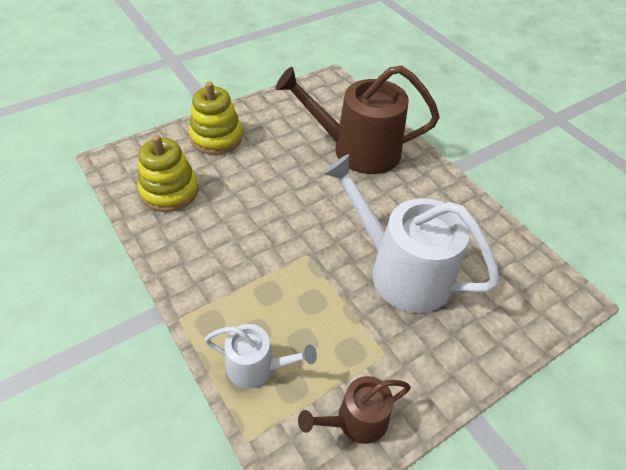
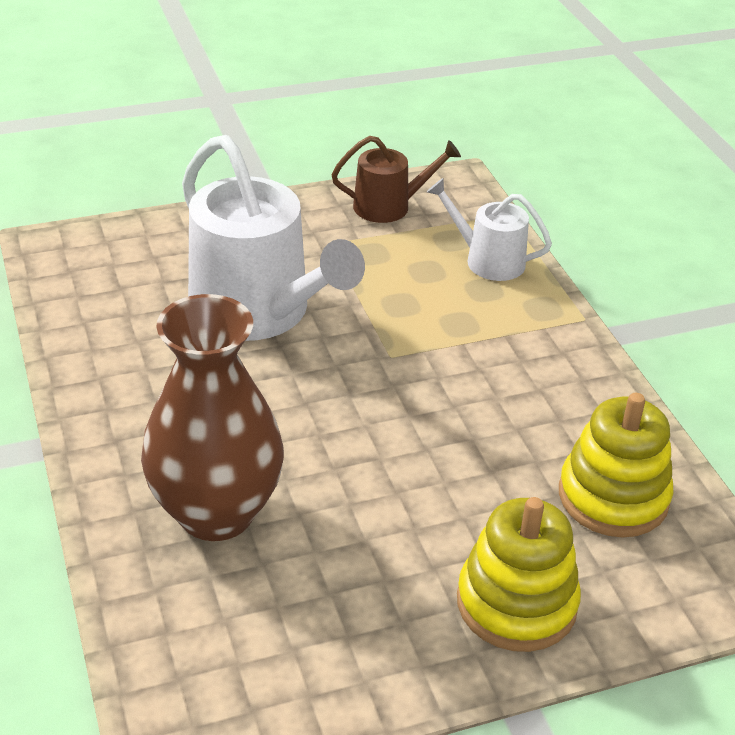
camera: 165 degrees left, 10 degrees down
brown watering can [276,66,440,174] -> brown vase [141,294,284,541]

